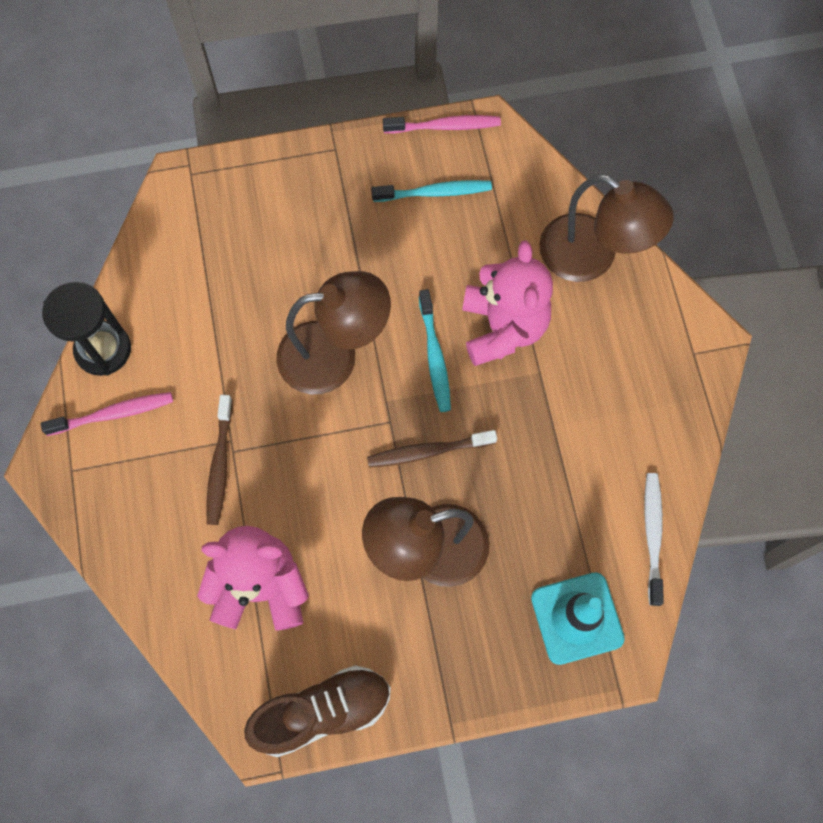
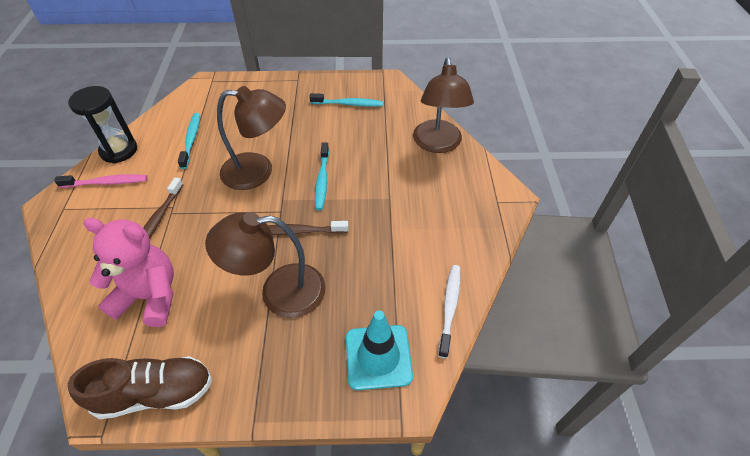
camera: 10 degrees right, 20 degrees down
pink toothbrush [383,115,501,133] -> none
pink teddy bear [462,241,553,366] -> none
brown lamp [539,174,674,282] -> brown lamp turned 45 degrees clockwise [413,58,474,153]
none -> turquoise toothbrush [178,113,200,169]

